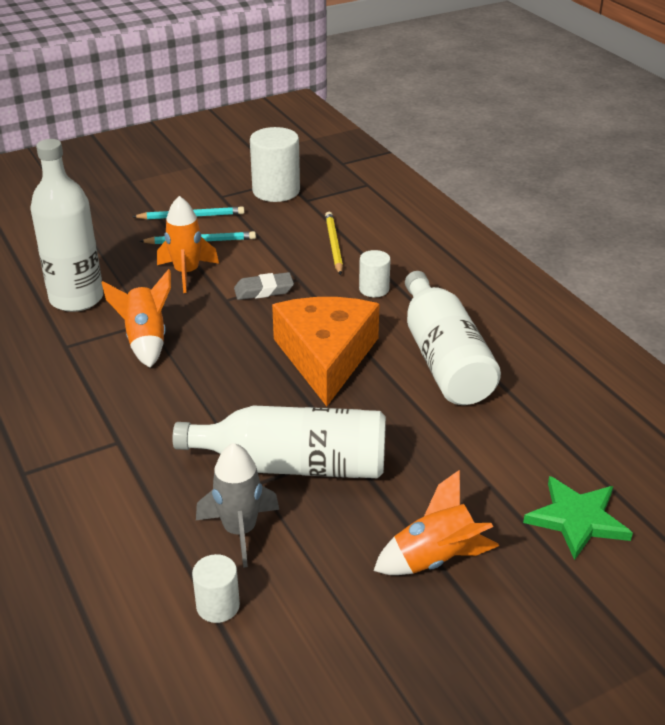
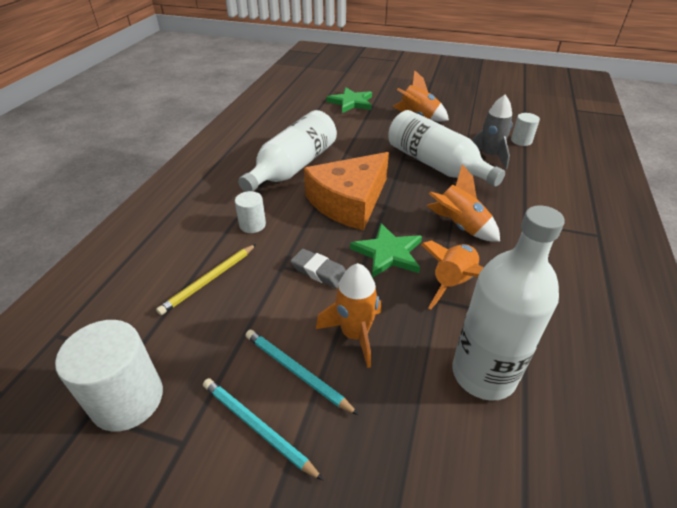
camera: 135 degrees left, 5 degrees up
none -> green star [350,223,422,278]
none -> orange rocket [427,164,500,242]

